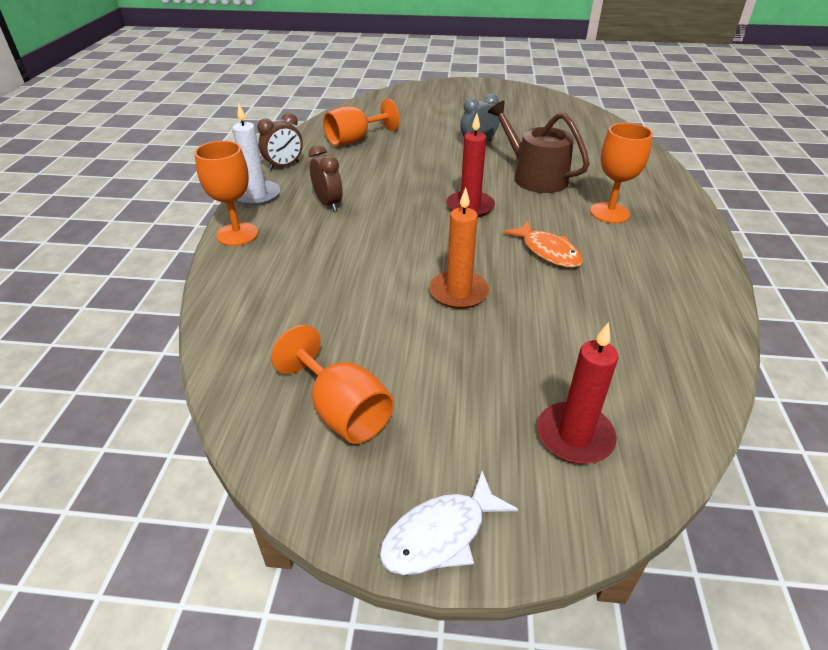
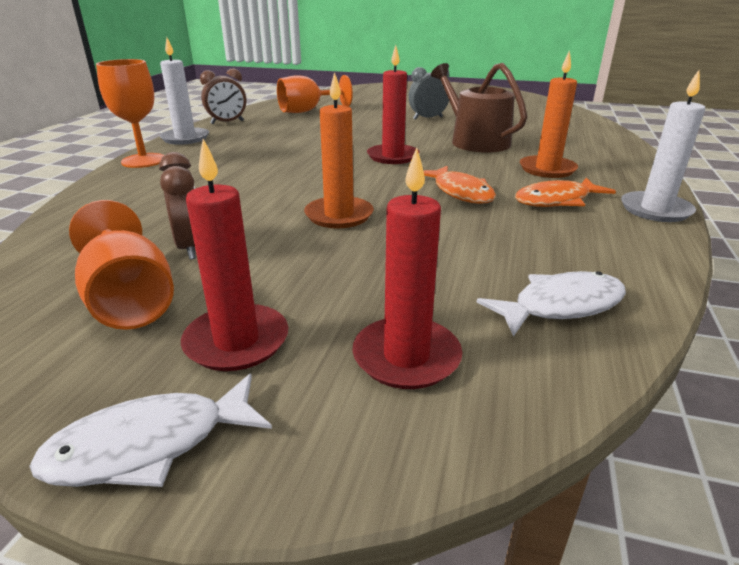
camera: 10 degrees right, 10 degrees down
brown clock [309,145,343,211] -> brown clock moved to [159,152,196,260]
orange goblet [590,123,653,223] -> orange candle [520,50,578,178]
none -> red candle [181,139,288,371]
none -> white fish [477,271,626,337]
none -> orange fish [515,178,616,207]
none -> white candle [621,70,705,222]

